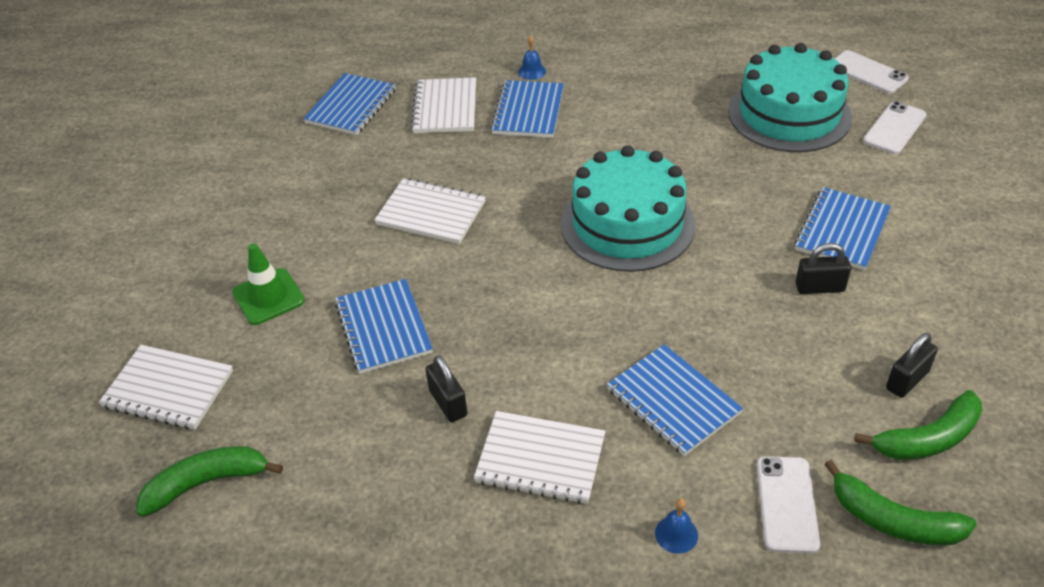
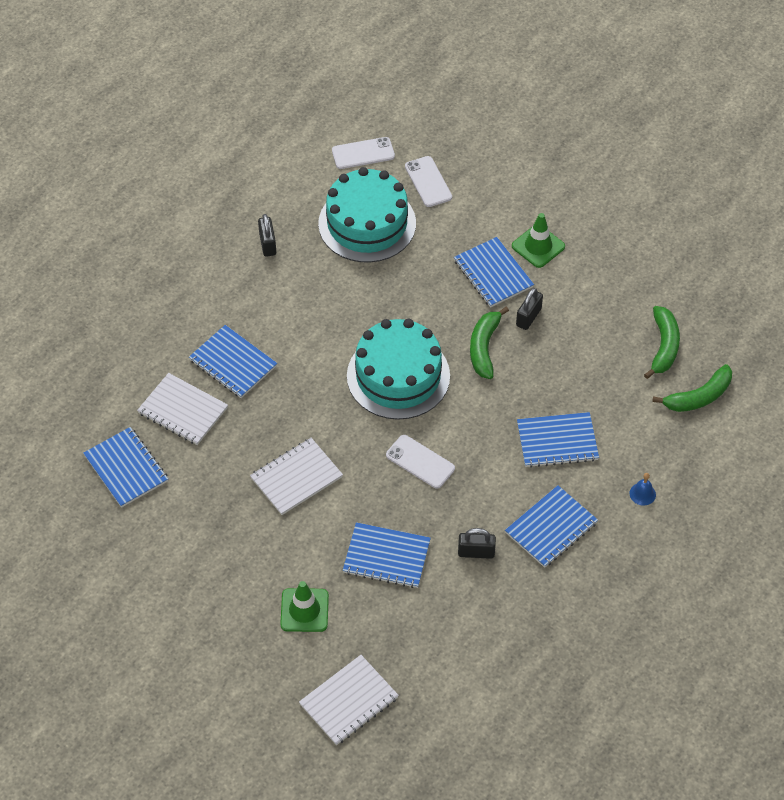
camera: 60 degrees left, 10 degrees up
green banana [136,446,283,517] -> green banana moved to [470,307,509,379]
white notebook [474,411,606,504] -> blue notebook [505,485,598,568]
blue bell [518,35,546,80] -> none
white phone [757,456,820,554] -> white phone moved to [386,435,455,489]
black padlock [886,333,938,398] -> black padlock moved to [258,214,276,257]
none -> green traffic cone [512,213,565,268]

